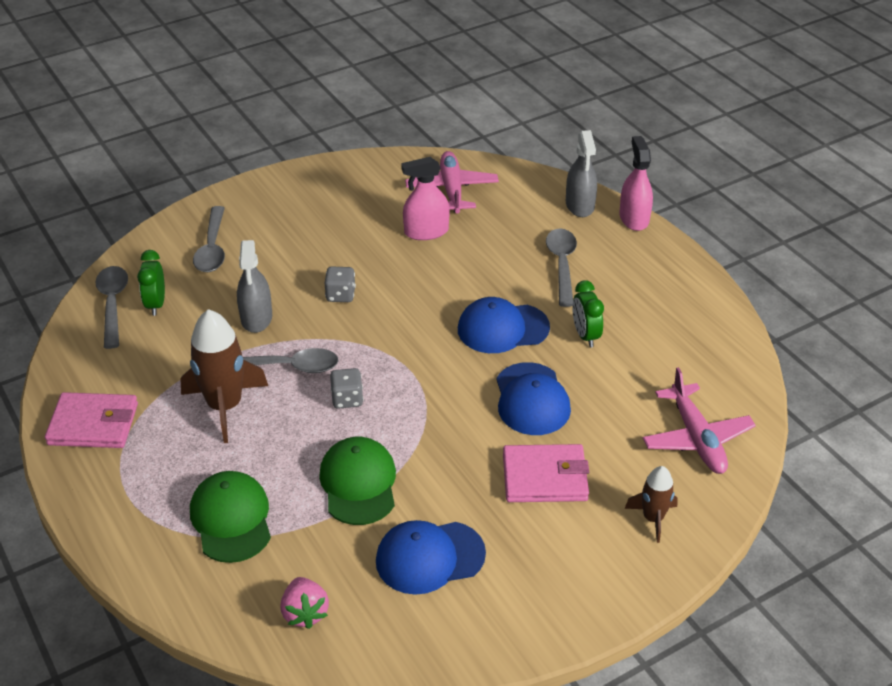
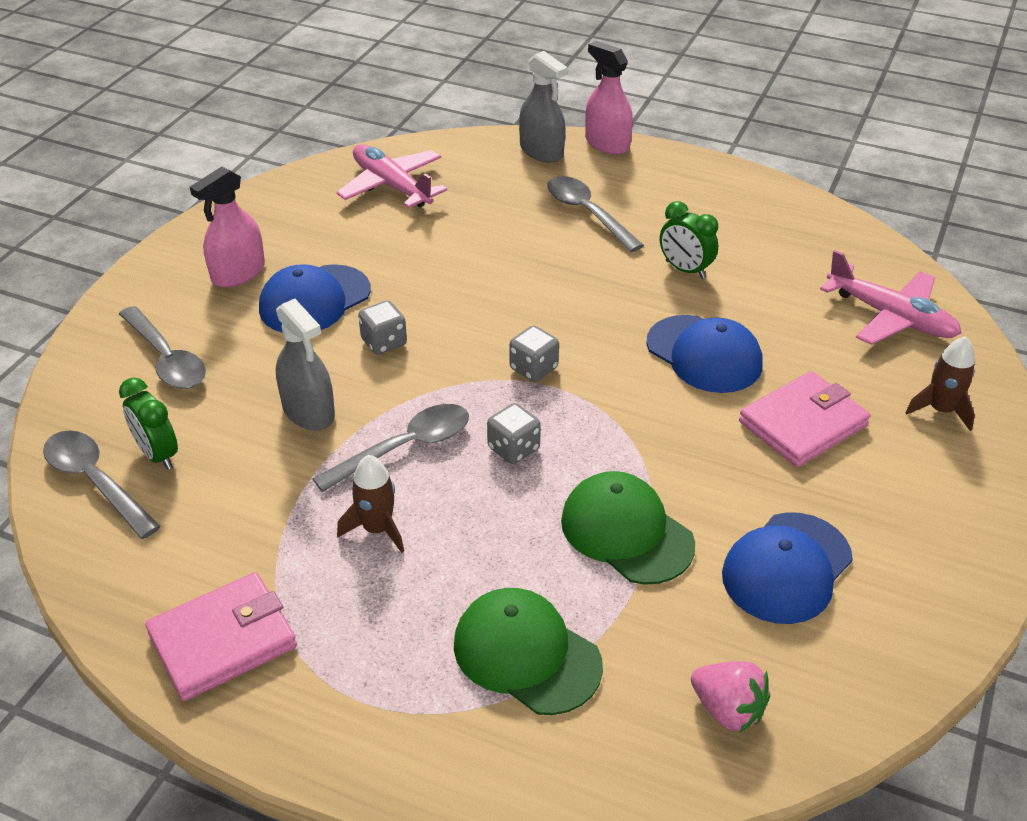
camera: 35 degrees left, 0 degrees up
brown rocket [180,309,268,443] -> brown rocket [337,455,404,553], size x0.56
pink spray bottle [401,157,450,240] -> pink spray bottle moved to [190,166,265,287]
blue cap [458,297,550,353] -> blue cap moved to [259,264,371,333]
none -> grey dice [509,326,559,382]

